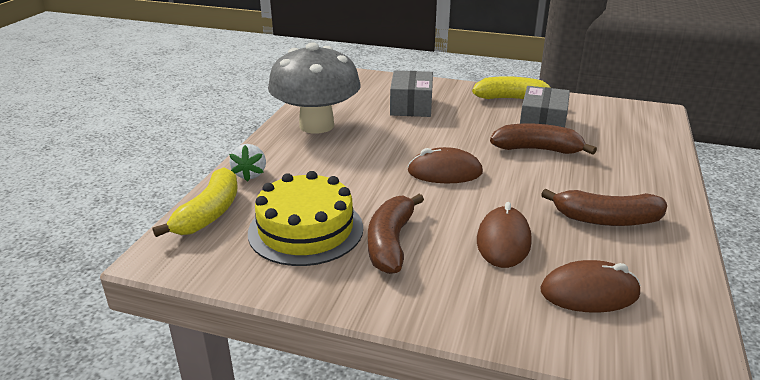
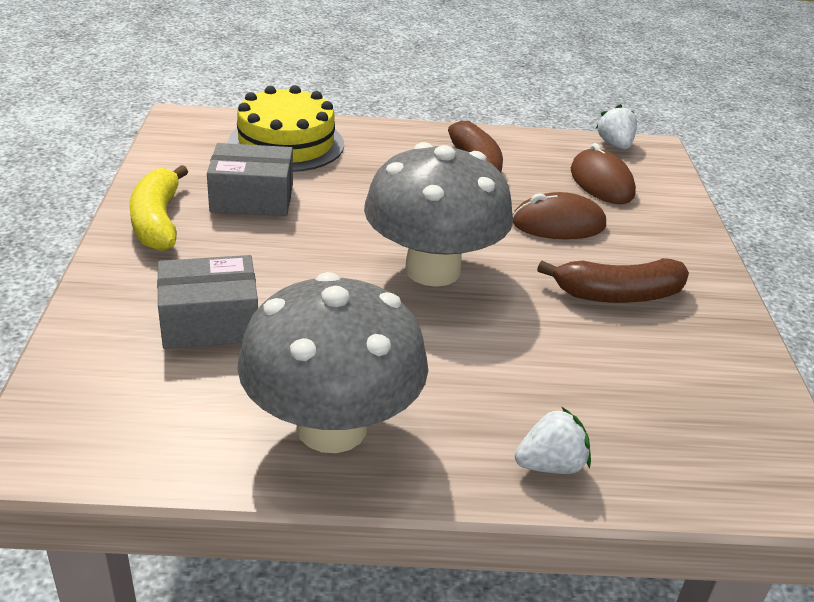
camera: 110 degrees left, 5 degrees up
yellow banana [153,168,238,237] -> none
yellow cake [248,171,363,266] -> yellow cake moved to [228,85,344,172]
brown mouse [407,147,483,183] -> grey mushroom [364,142,513,287]
brown banana [490,123,597,155] -> none
none -> white strawberry [596,104,637,149]

